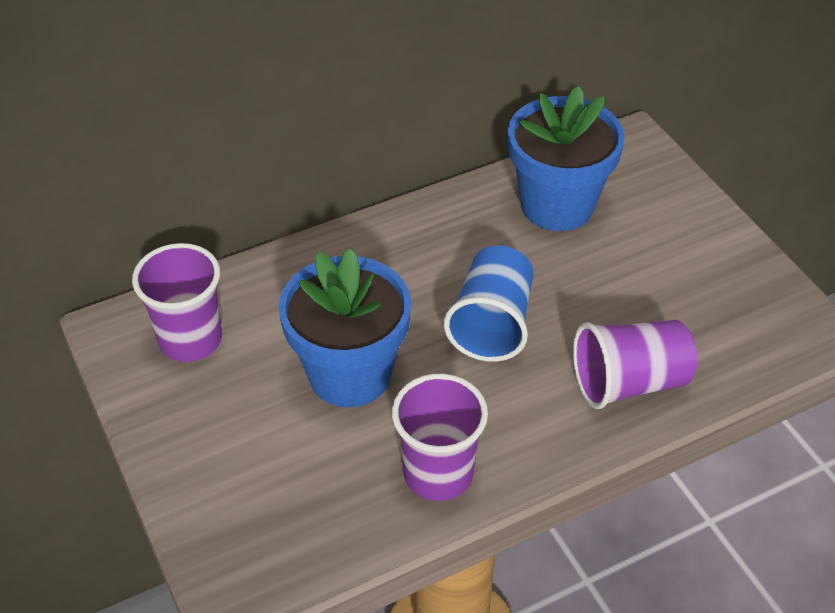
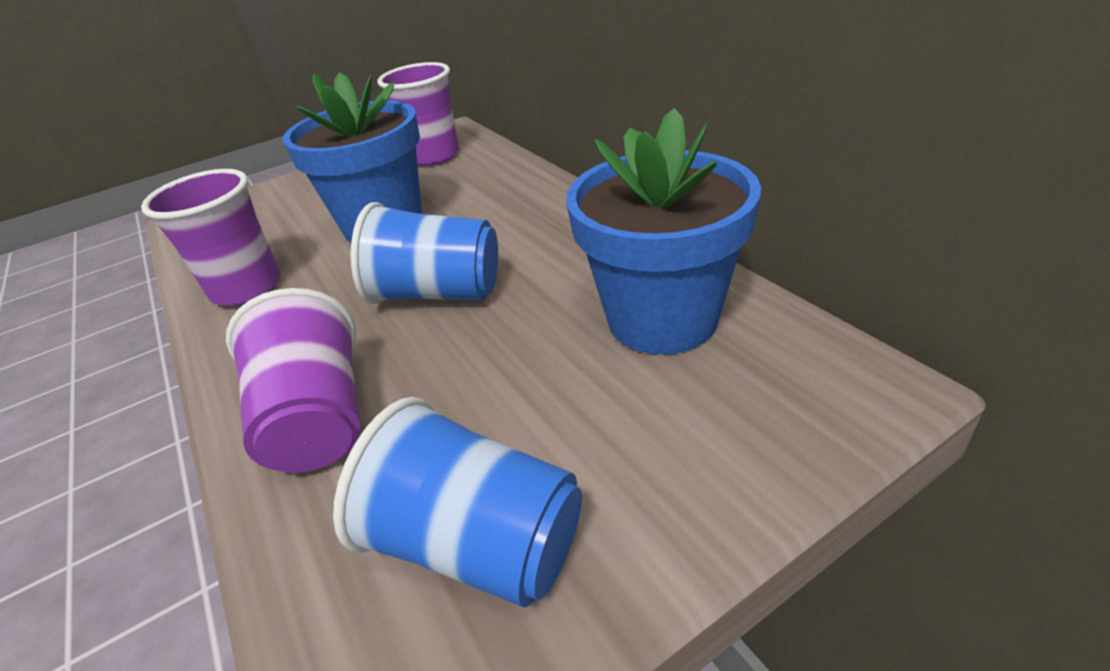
camera: 90 degrees right, 10 degrees down
none -> blue cup [333,397,582,607]

